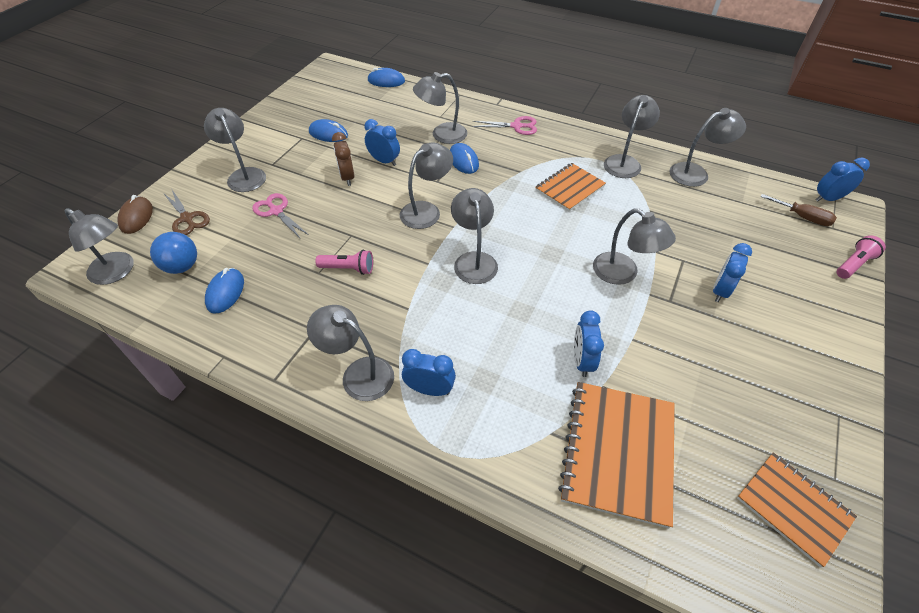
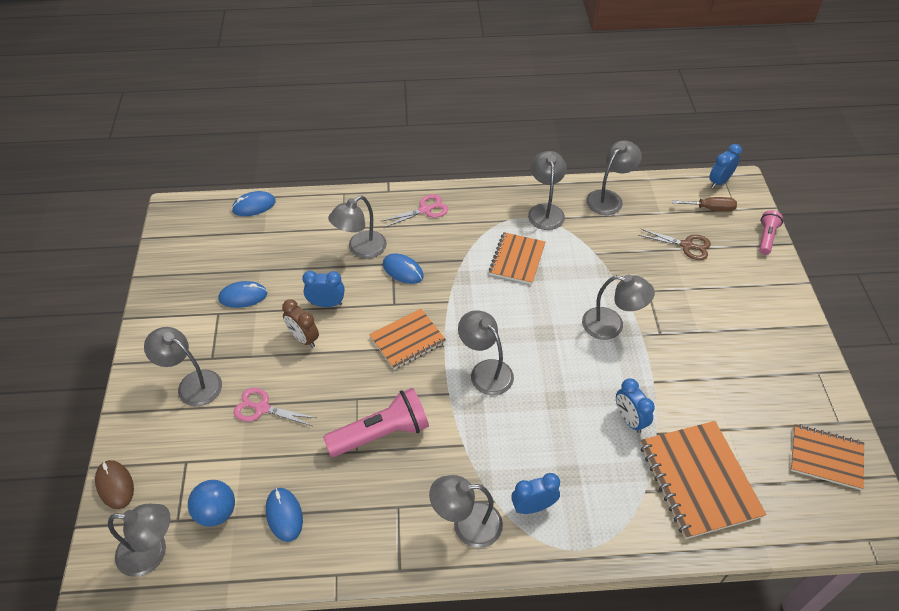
camera: 30 degrees left, 0 degrees up
brown scissors [163,188,210,235] -> brown scissors moved to [638,228,711,260]
pink flashlight [315,250,373,275] -> pink flashlight [323,388,429,457], size x1.79
grey lamp [400,143,453,229] -> orange notebook [369,309,446,370]
blue clock [713,243,752,302] -> none

